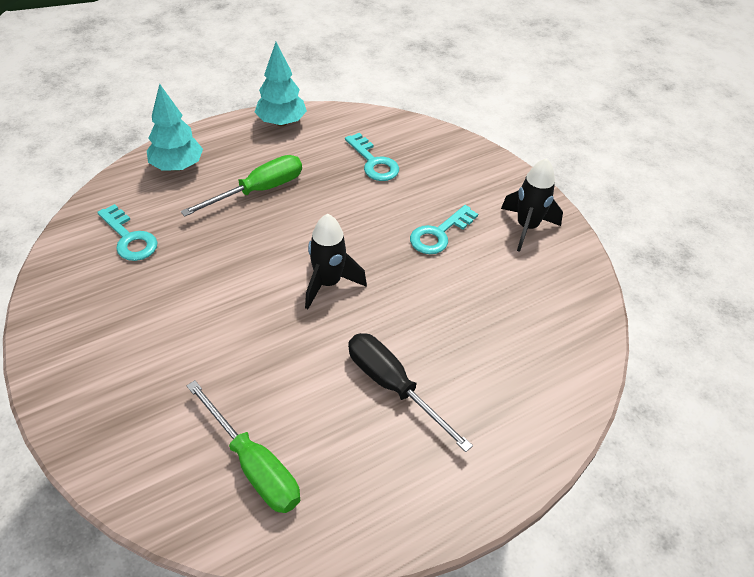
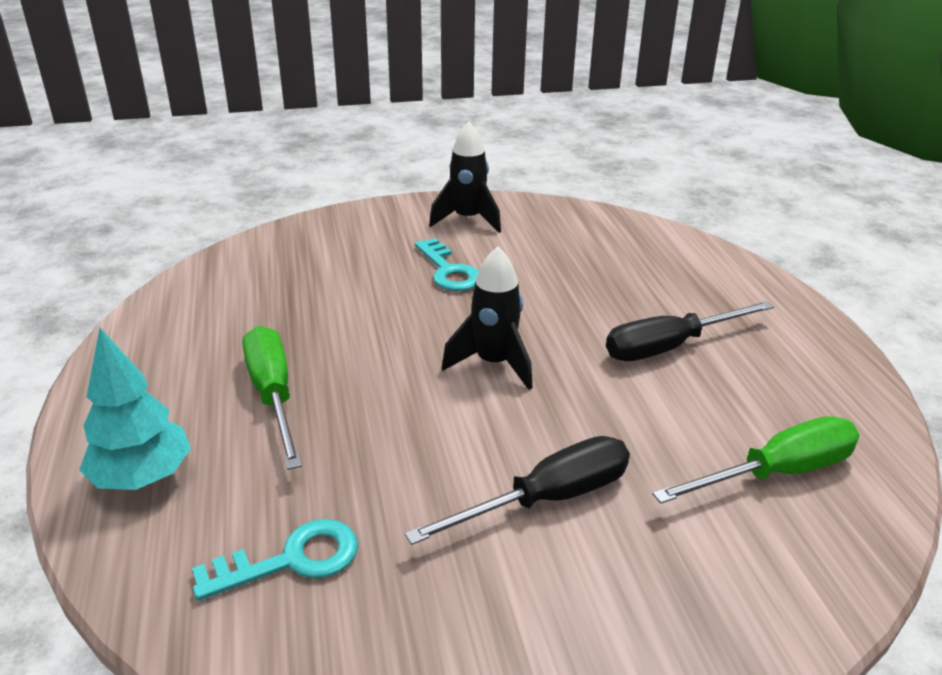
camera: 70 degrees left, 15 degrees down
turquoise tree [255,42,307,126] -> none
turquoise key [345,133,399,181] -> none
none -> black screwdriver [405,436,630,545]

